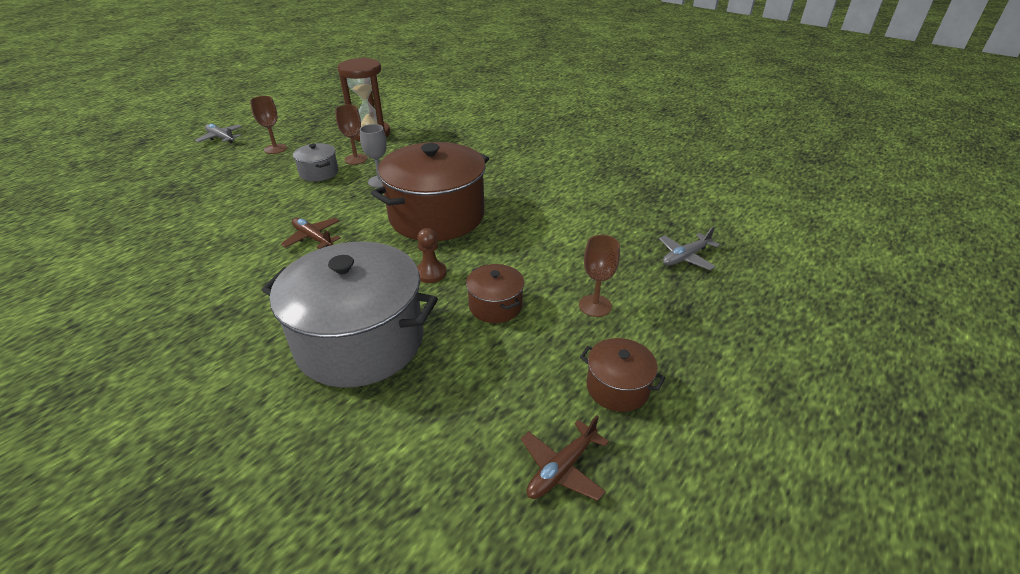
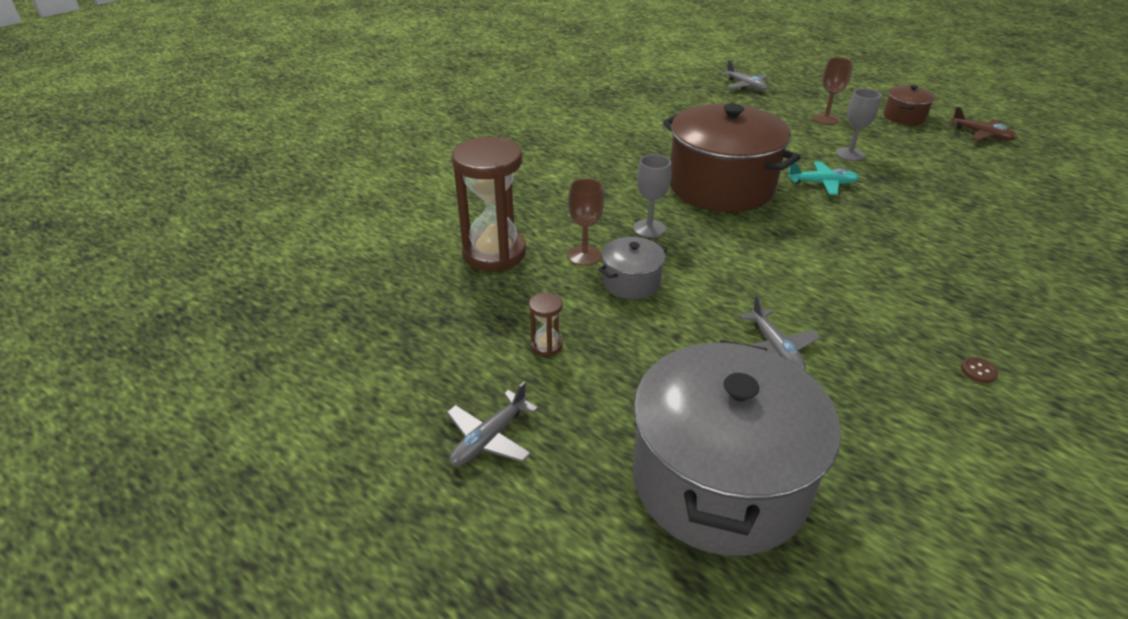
camera: 90 degrees left, 0 degrees up
brown goblet [250,96,287,154] -> brown hourglass [529,292,563,357]
grey pot [262,242,438,387] -> grey pot moved to [633,340,841,556]
brown plane [281,218,341,249] -> none
brown pawn [417,228,447,283] -> turquoise plane [788,162,859,195]
brown pot [466,264,524,323] -> grey goblet [836,88,881,161]
none -> grey plane [740,296,820,371]
none -> brown button [961,357,998,383]

